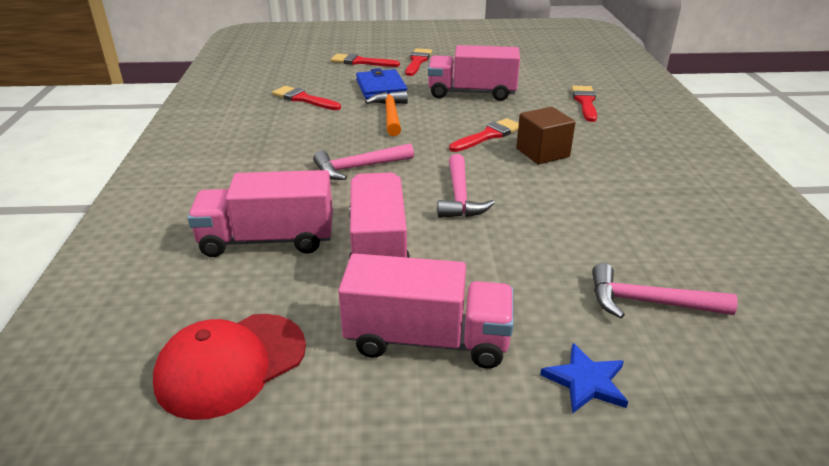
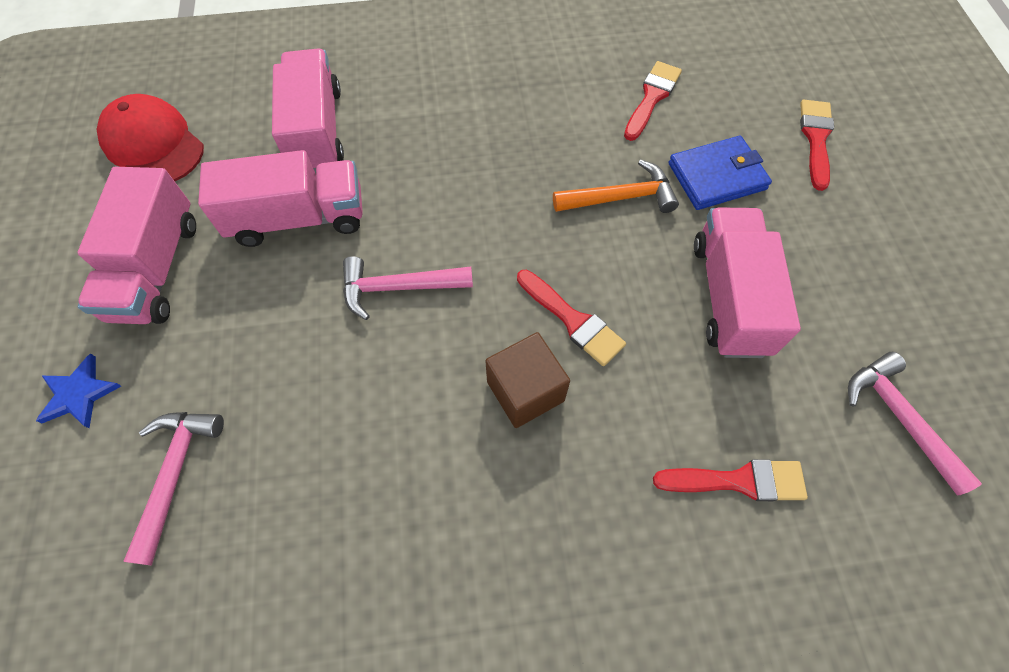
camera: 85 degrees right, 30 degrees up
pink hammer [313,143,414,180] -> pink hammer moved to [848,352,982,495]
red brush [405,48,432,76] -> none

